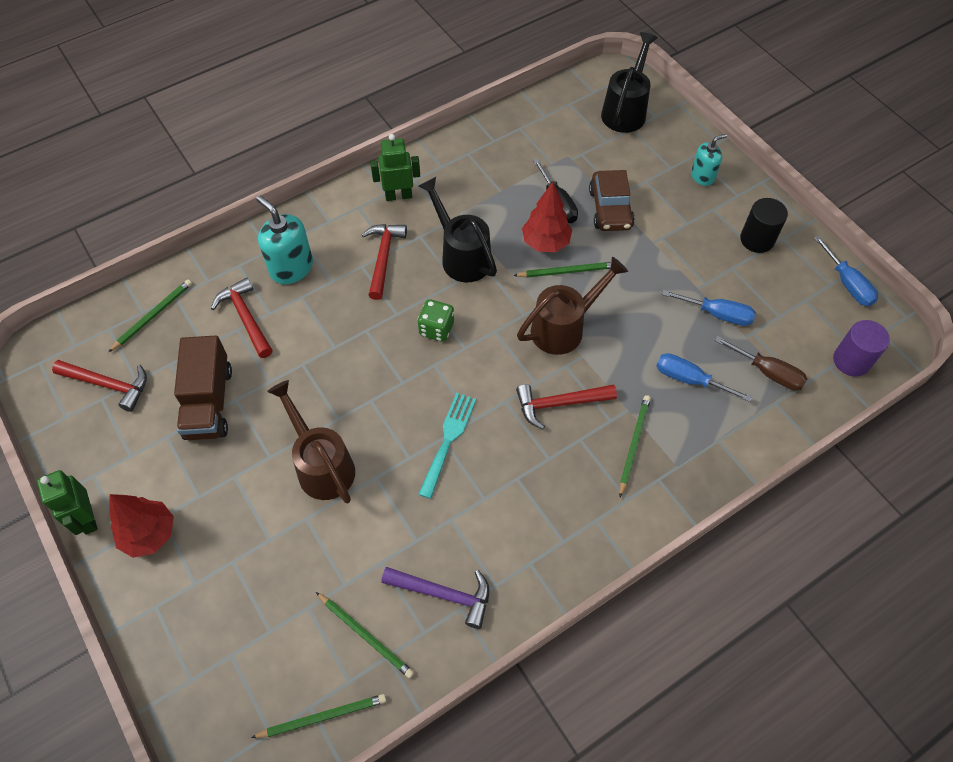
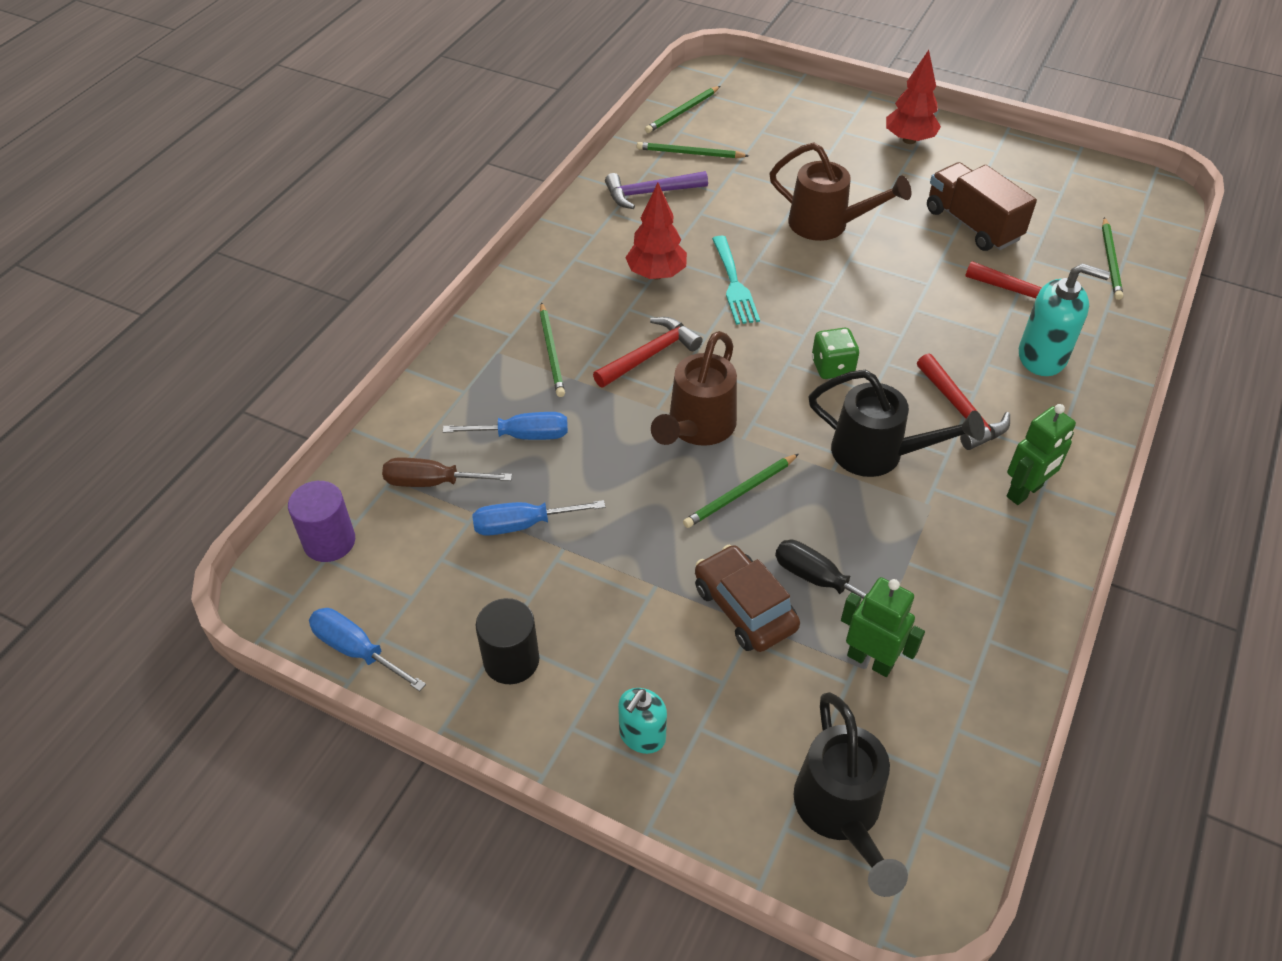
camera: 150 degrees right, 10 degrees down
green robot [37,470,98,535] -> green robot moved to [841,577,925,677]
red hammer [52,360,147,412] -> none
red tree [522,182,572,252] -> red tree moved to [625,183,687,279]

